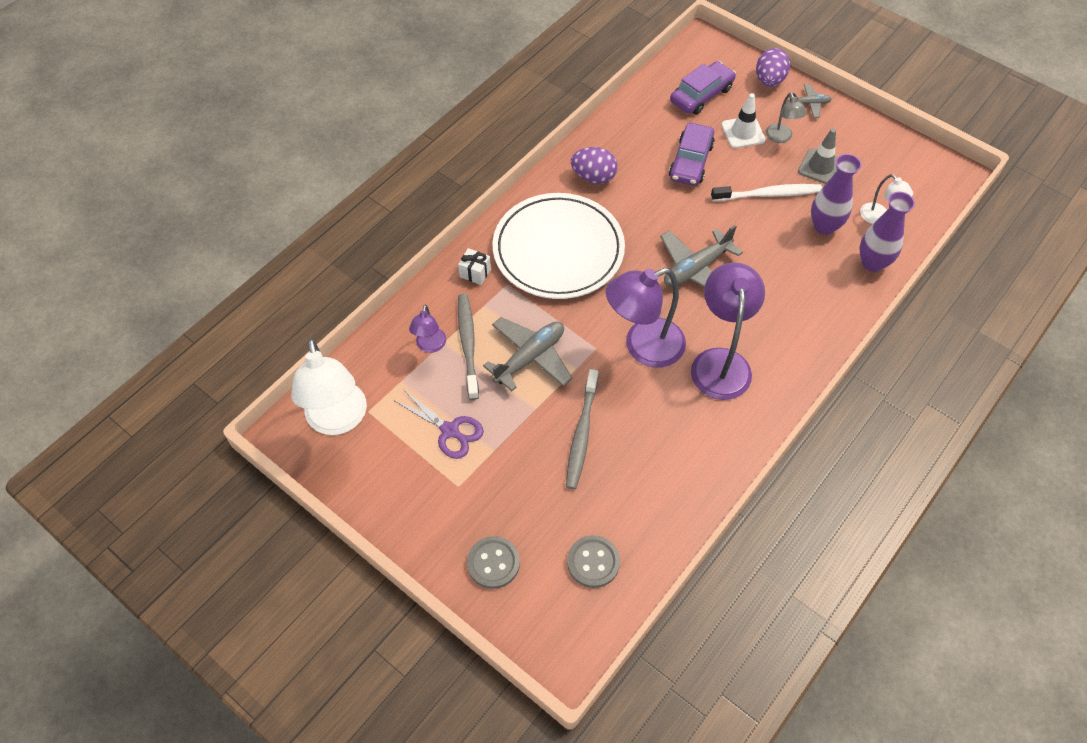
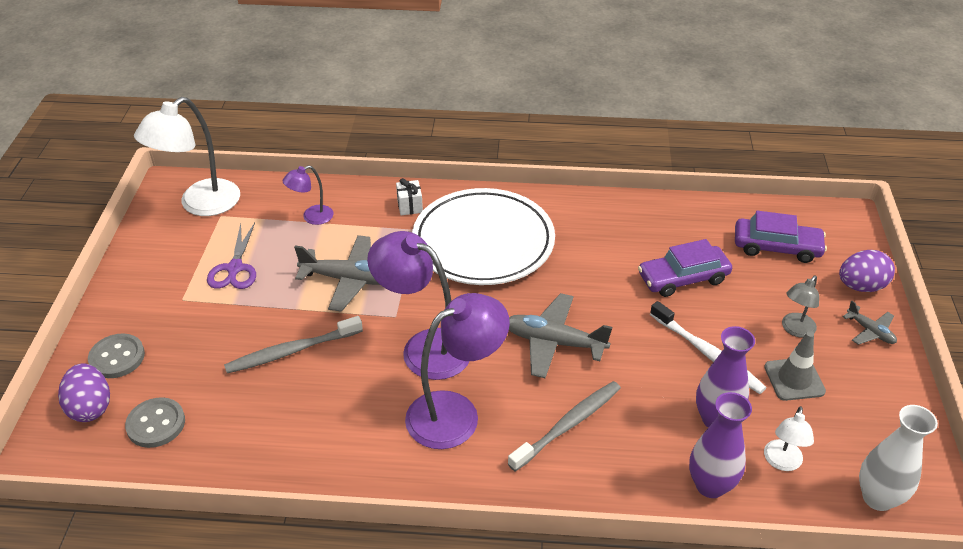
camera: 55 degrees right, 15 degrees down
grey toothbrush [458,294,479,400] -> grey toothbrush moved to [508,381,621,472]
purple egg [571,147,618,184] -> purple egg moved to [58,363,110,422]
white traffic cone [721,93,766,148] -> none
none -> white vase [859,405,938,511]

